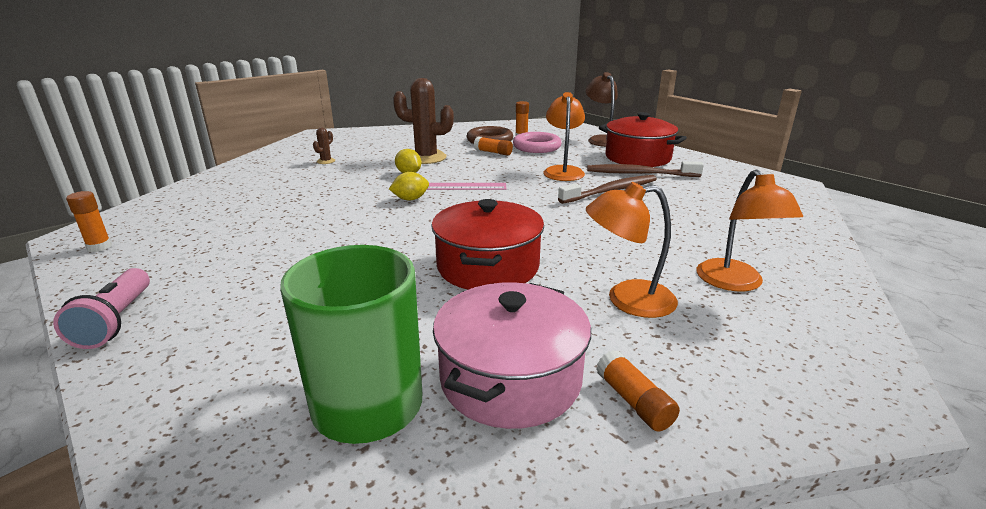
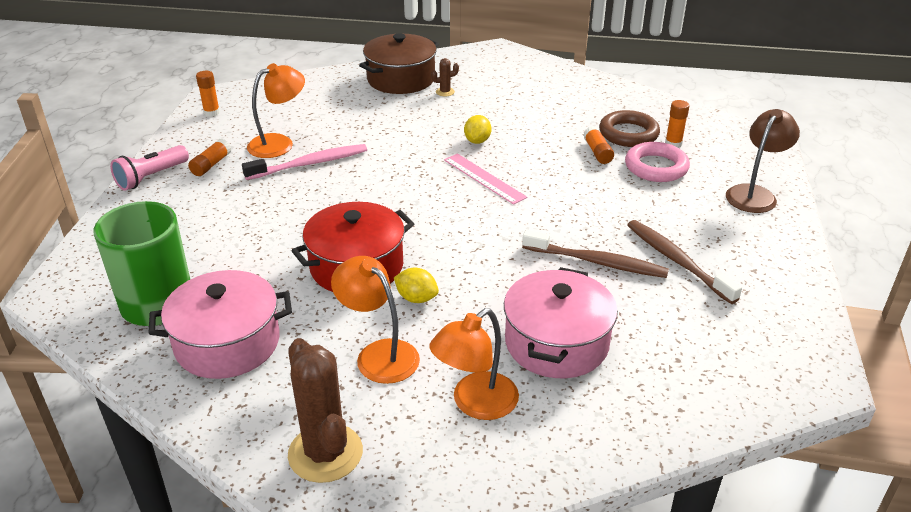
camera: 50 degrees right, 10 degrees up
yellow lemon [389,172,429,201] -> yellow lemon moved to [394,268,439,303]
brown cactus [393,78,454,164] -> brown cactus moved to [288,338,363,483]
orange lamp [543,92,585,181] -> orange lamp moved to [247,63,305,158]
orange glue stick [596,350,680,432] -> orange glue stick moved to [188,139,231,176]
red pot [599,112,687,167] -> none
none -> pink toothbrush [242,144,367,180]
none -> brown pot [359,33,439,94]
none -> pink pot [504,267,618,378]

